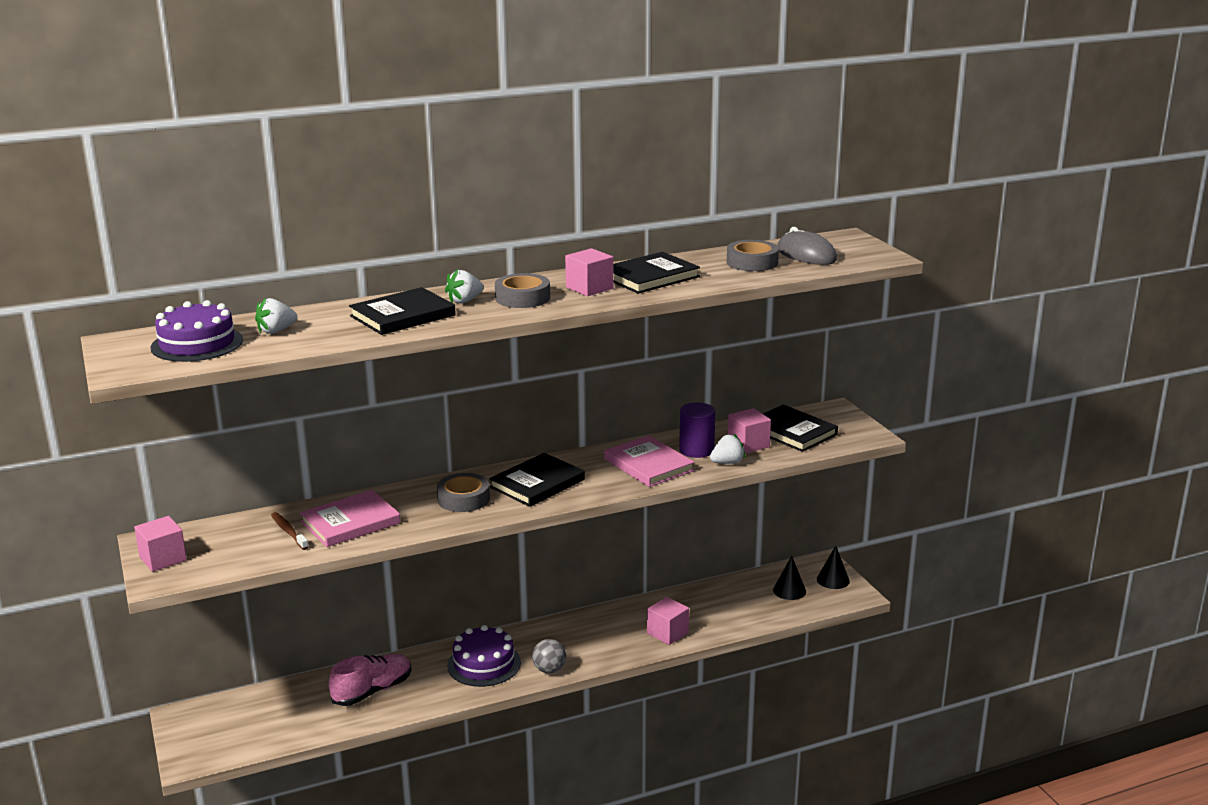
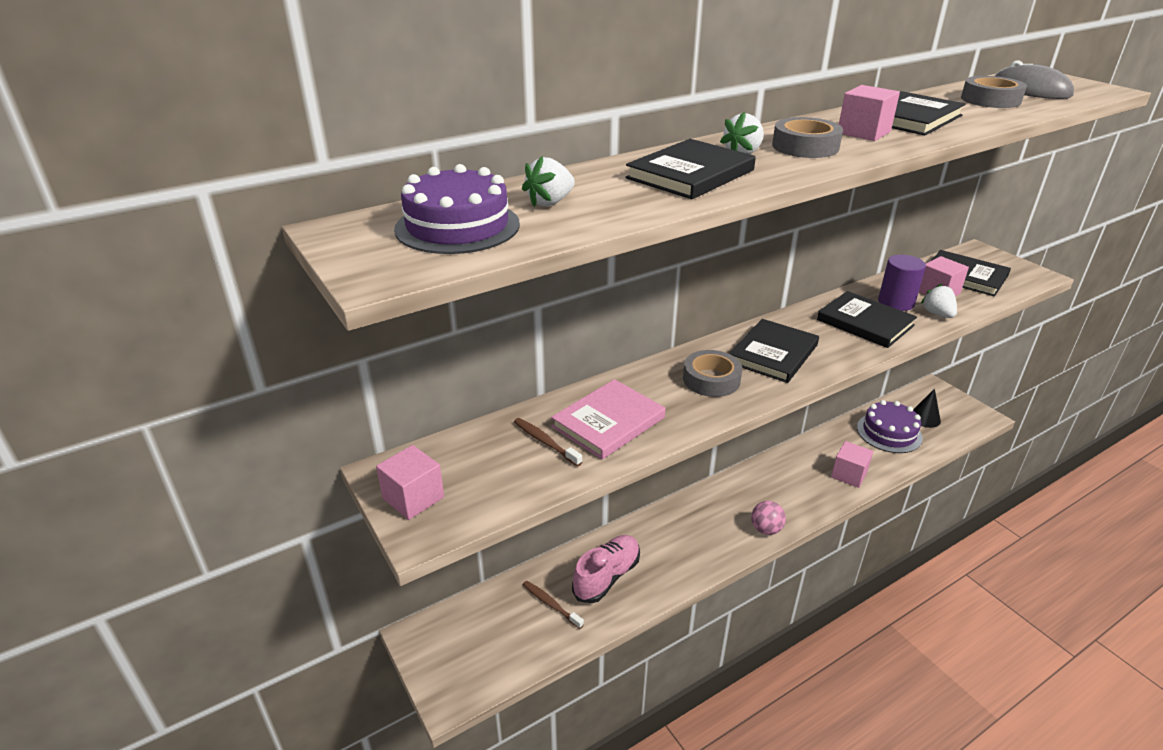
camera: 10 degrees left, 10 degrees up
purple cake [447,625,521,687] -> purple cake moved to [857,400,923,453]
grey ball [532,639,566,674] -> pink ball [751,501,786,535]
pink book [604,435,695,487] -> black book [817,291,917,348]
white strawberry [710,433,746,464] -> white strawberry turned 75 degrees counterclockwise [920,284,957,318]
black cone [817,546,850,589] -> none
none -> brown toothbrush [523,581,584,629]

